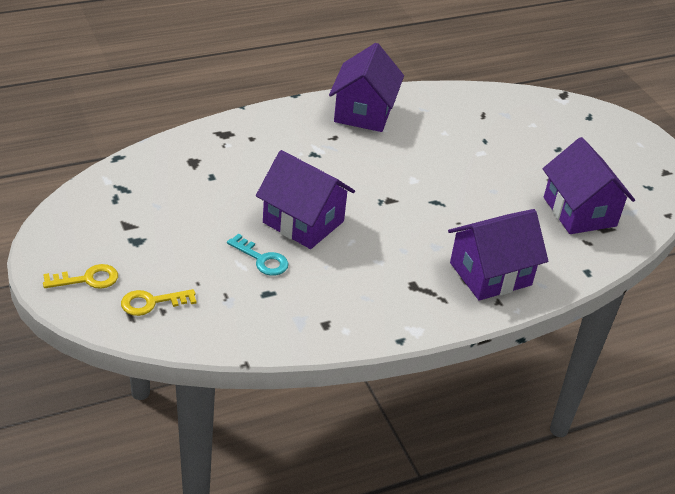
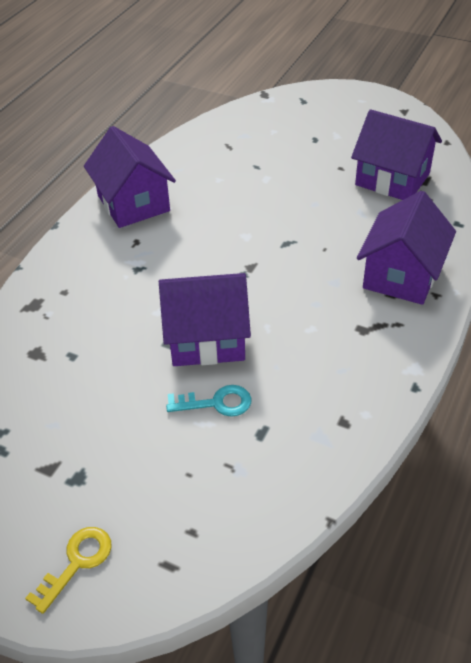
camera: 35 degrees left, 5 degrees up
yellow key [121,289,197,316] -> none

